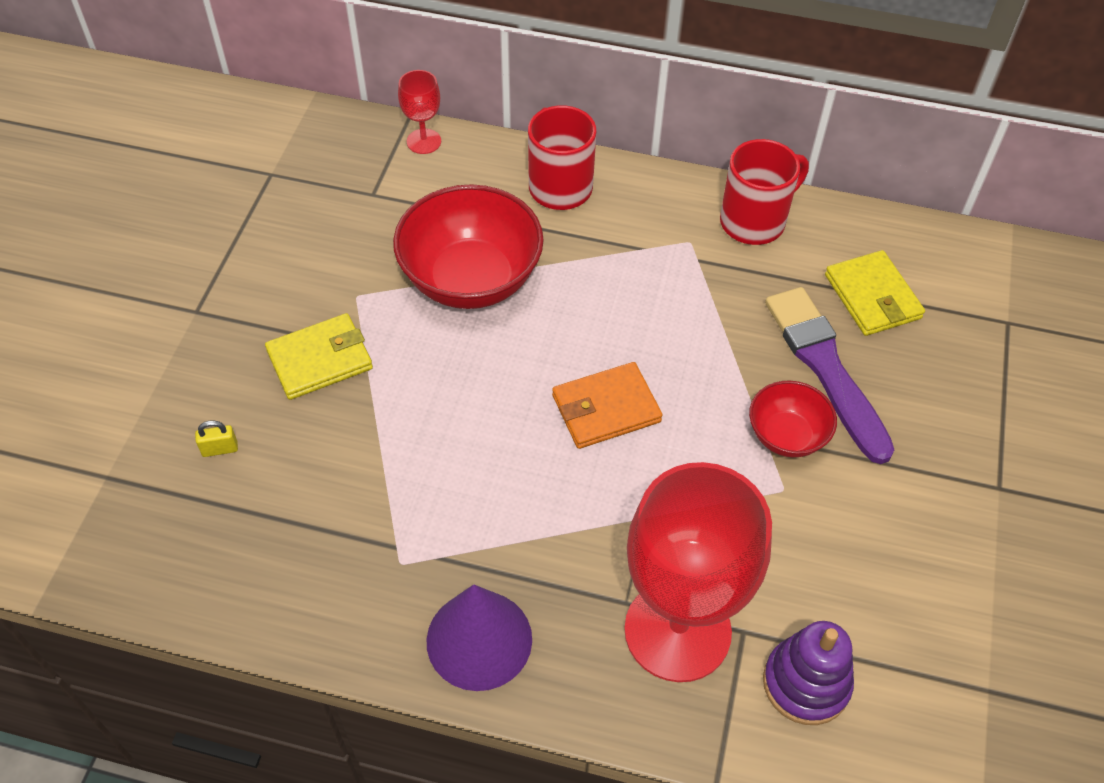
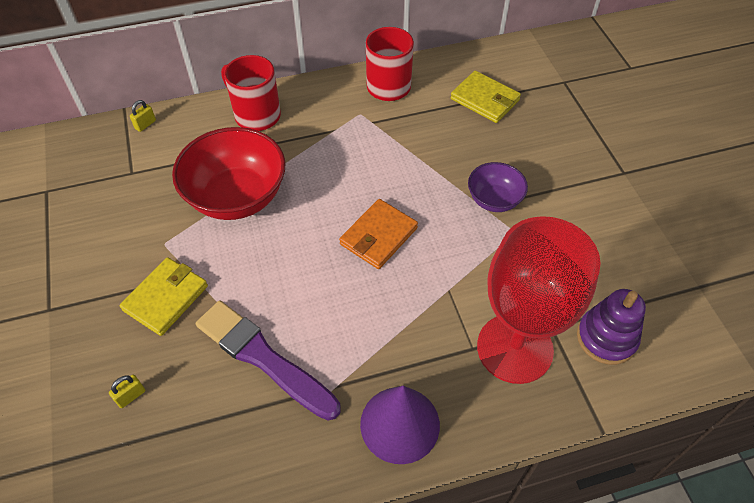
camera: 30 degrees left, 0 degrees up
red goblet [398,70,441,154] -> yellow padlock [130,100,156,132]
red bowl [749,381,837,457] -> purple bowl [468,162,528,212]
purple brush [765,287,894,464] -> purple brush moved to [196,301,340,420]

